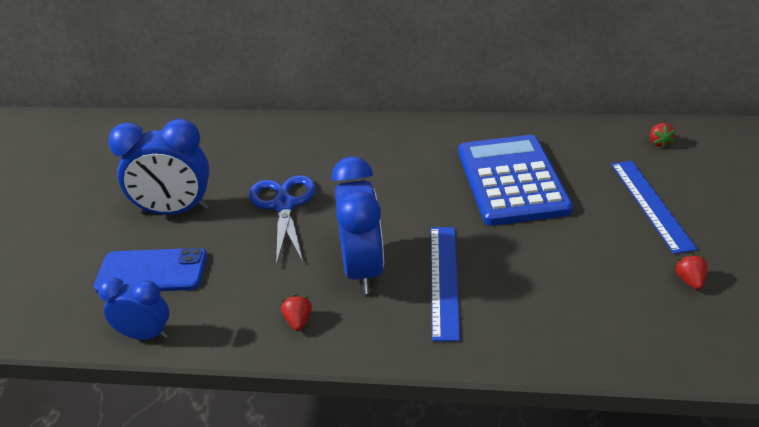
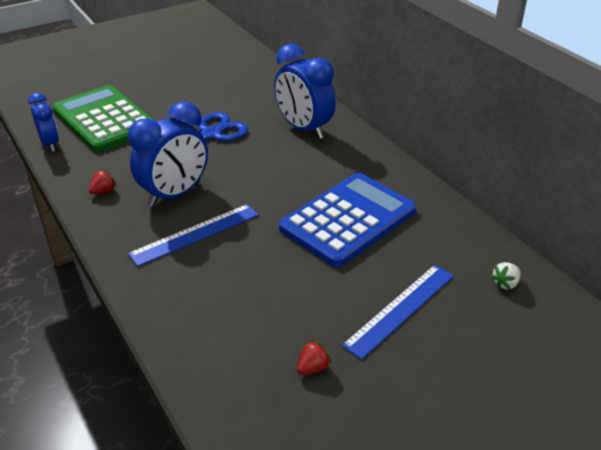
camera: 50 degrees right, 0 degrees up
blue phone [94,248,207,293] -> green calculator [52,85,155,152]
blue clock [108,119,210,215] -> blue clock moved to [274,44,336,139]
red strawberry [650,123,676,148] -> white strawberry [491,262,521,289]

